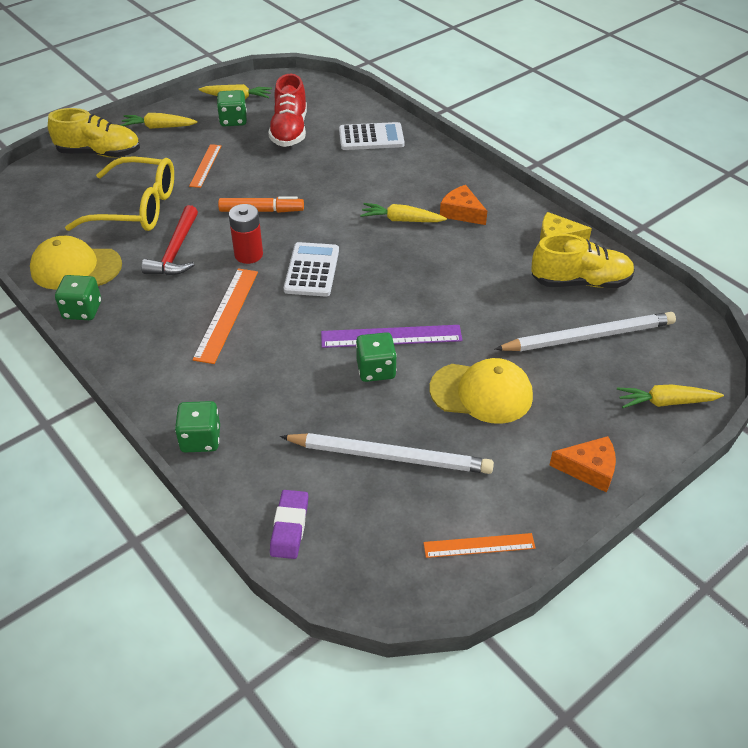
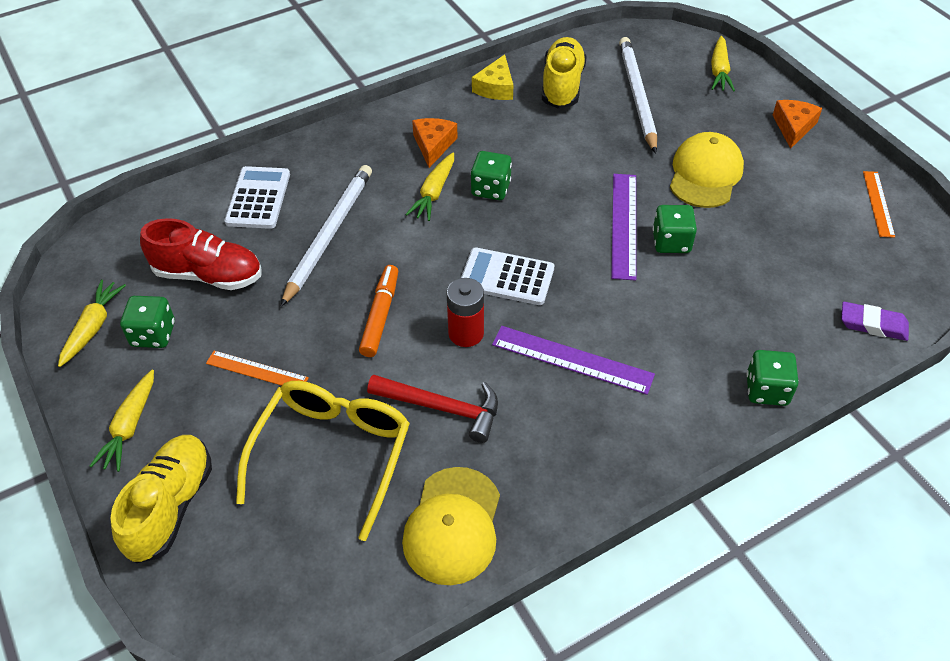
camera: 80 degrees left, 5 degrees up
green dice [55,275,101,320] -> green dice moved to [471,151,512,200]
orange ruler [192,268,258,364] -> purple ruler [492,326,655,395]
white pencil [280,433,494,474] -> white pencil moved to [281,165,372,307]
orange cheese [440,185,487,225] -> orange cheese turned 135 degrees clockwise [412,118,458,168]

